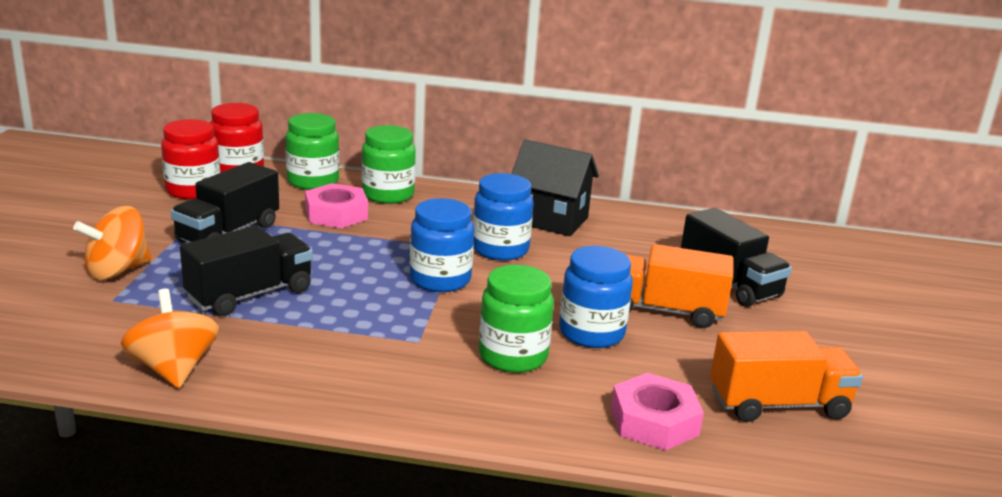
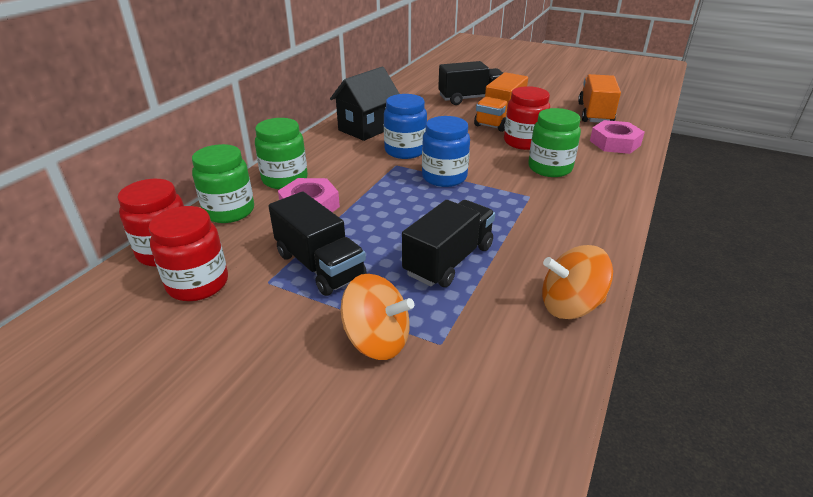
camera: 70 degrees left, 10 degrees up
orange spinning top [73,206,151,280] -> orange spinning top turned 45 degrees counterclockwise [341,274,414,360]
black truck [180,226,313,316] -> black truck turned 60 degrees clockwise [402,200,495,287]
blue jar [559,246,633,348] -> red jar [504,86,550,150]

